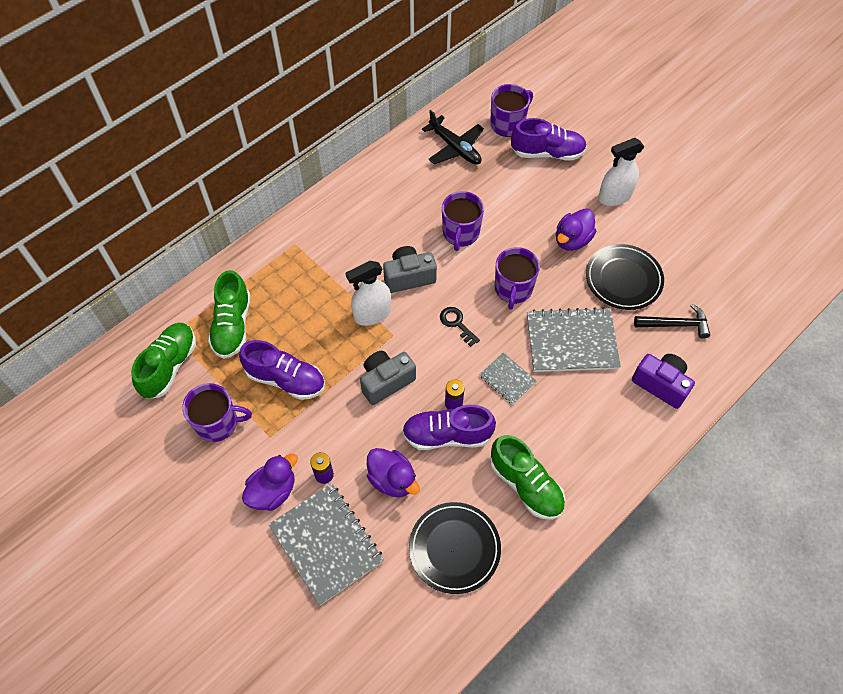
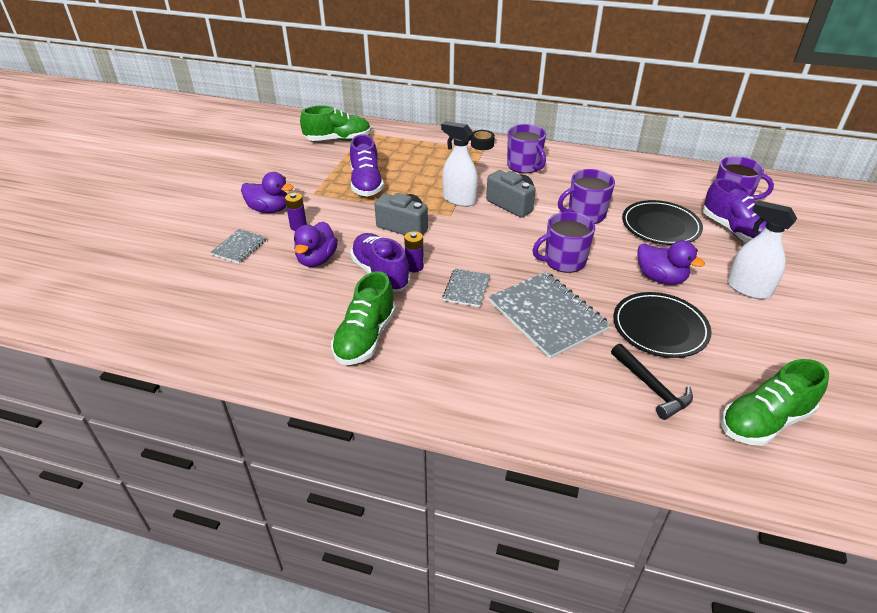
camera: 60 degrees right, 20 degrees down
purple mug [182,383,252,442] -> purple mug moved to [507,124,546,174]
green shoe [208,270,250,359] -> green shoe moved to [721,359,829,446]
grey notebook [268,483,384,605] -> grey notebook [210,229,267,264], size x0.52
black plate [409,502,501,594] -> black plate moved to [622,200,703,245]
black plane [422,110,484,165] -> none
black key [440,307,480,347] -> none
purple duck [556,208,596,251] -> purple duck turned 150 degrees counterclockwise [637,240,705,285]
purple camera [632,354,695,409] -> none
none -> black tape [471,130,495,150]

